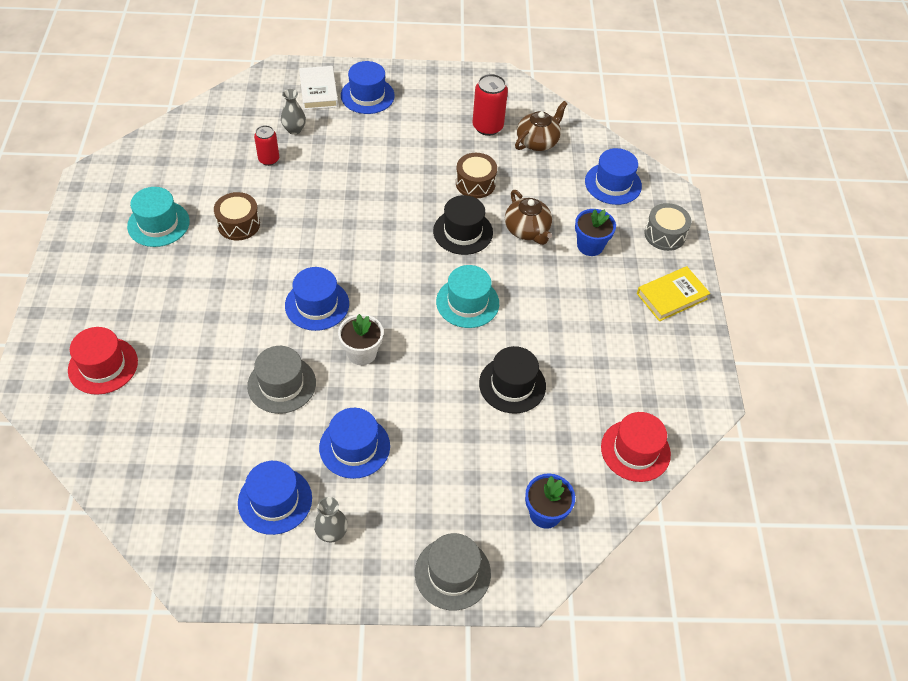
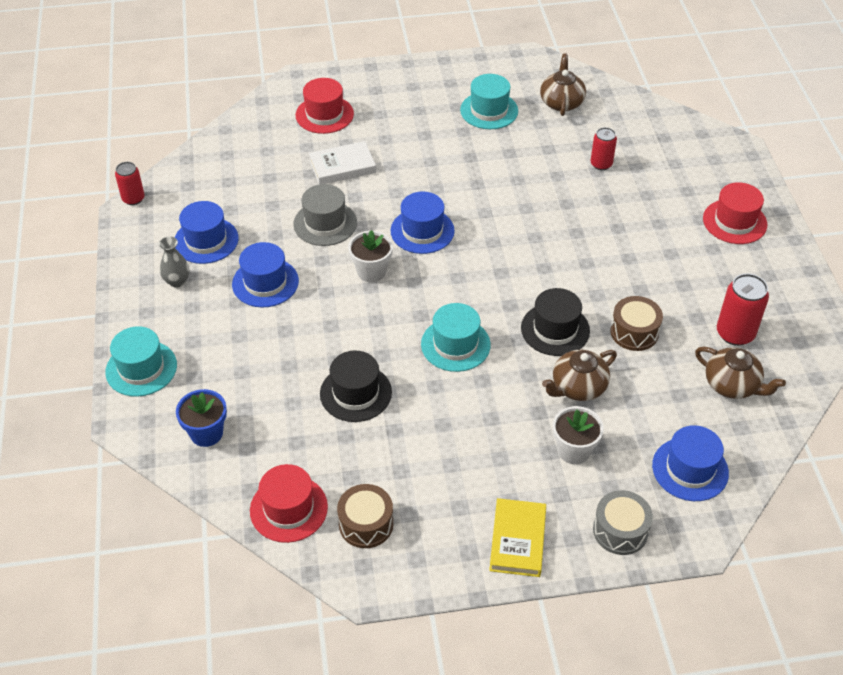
camera: 85 degrees right, 5 degrees down
brown drum [214,192,260,241] -> brown drum moved to [337,484,393,548]
grey vase [281,89,306,135] -> none
white book [299,66,338,110] -> white book moved to [309,141,376,184]
blue hat [341,61,395,114] -> red hat [703,182,767,244]
grey hat [415,533,491,610] -> turquoise hat [105,326,177,397]
blue flower pot [575,209,616,256] -> white flower pot [553,406,604,464]
yellow book [637,266,710,321] -> yellow book turned 45 degrees clockwise [489,498,546,577]
none -> red can [115,162,145,205]
none -> brown teapot [540,53,586,116]

